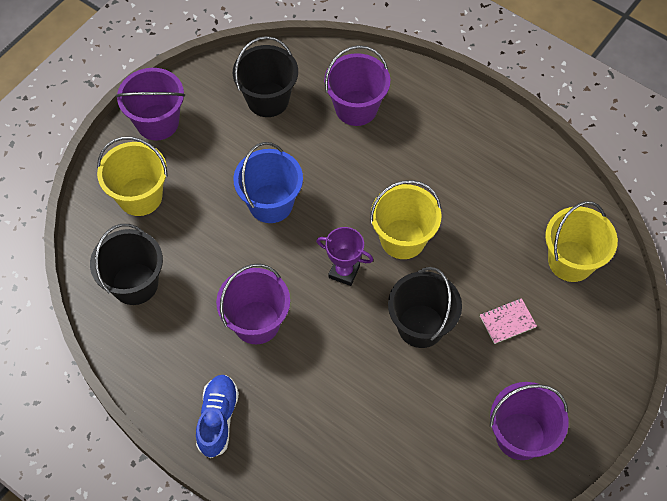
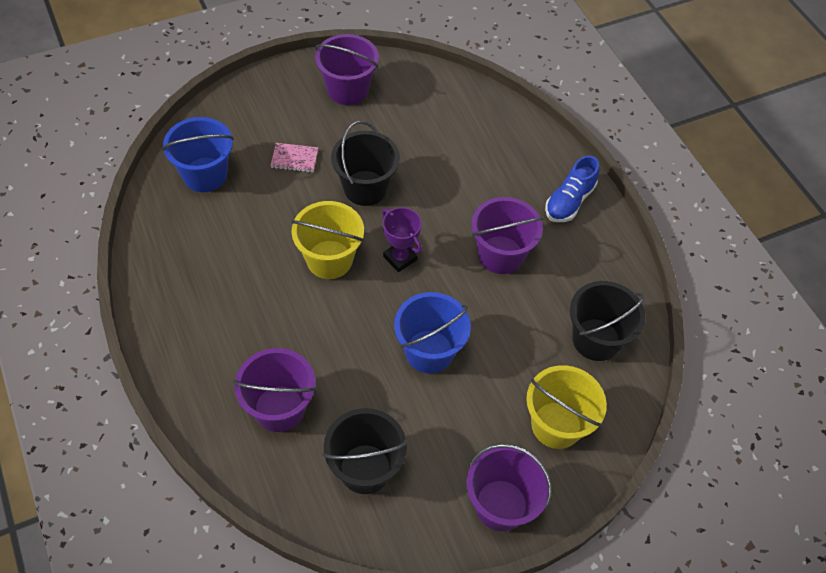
camera: 155 degrees left, 5 degrees down
yellow bucket [545,201,618,282] -> blue bucket [162,117,234,192]

